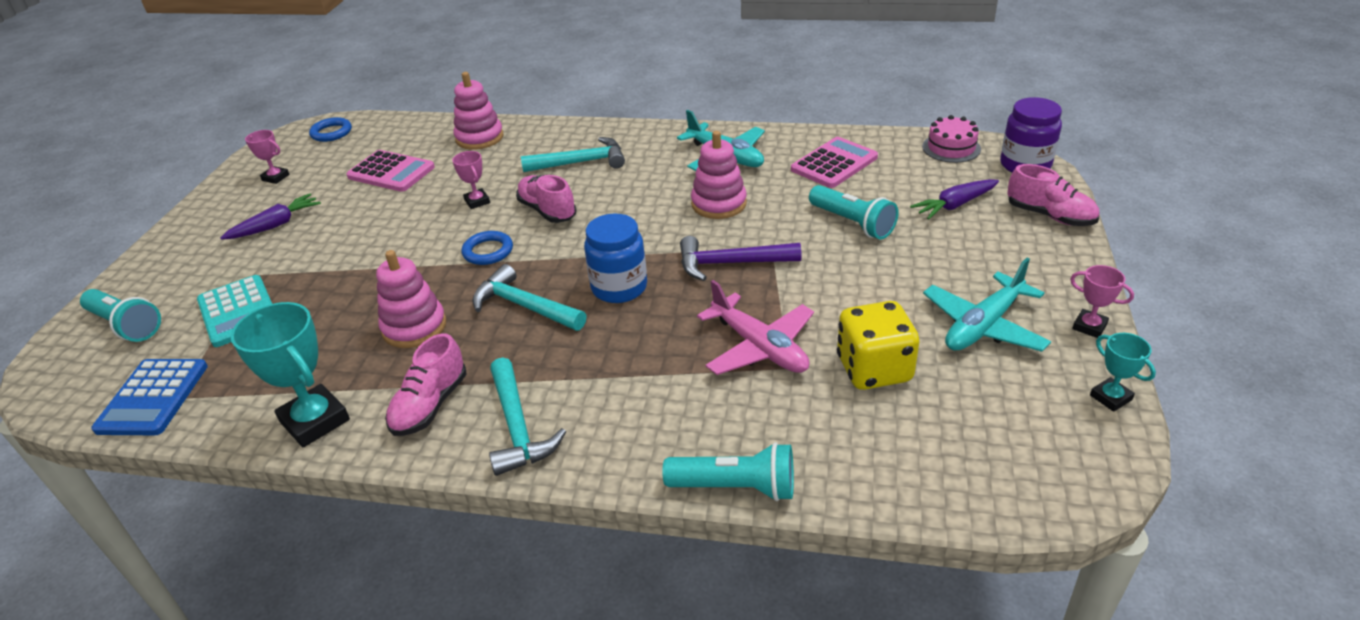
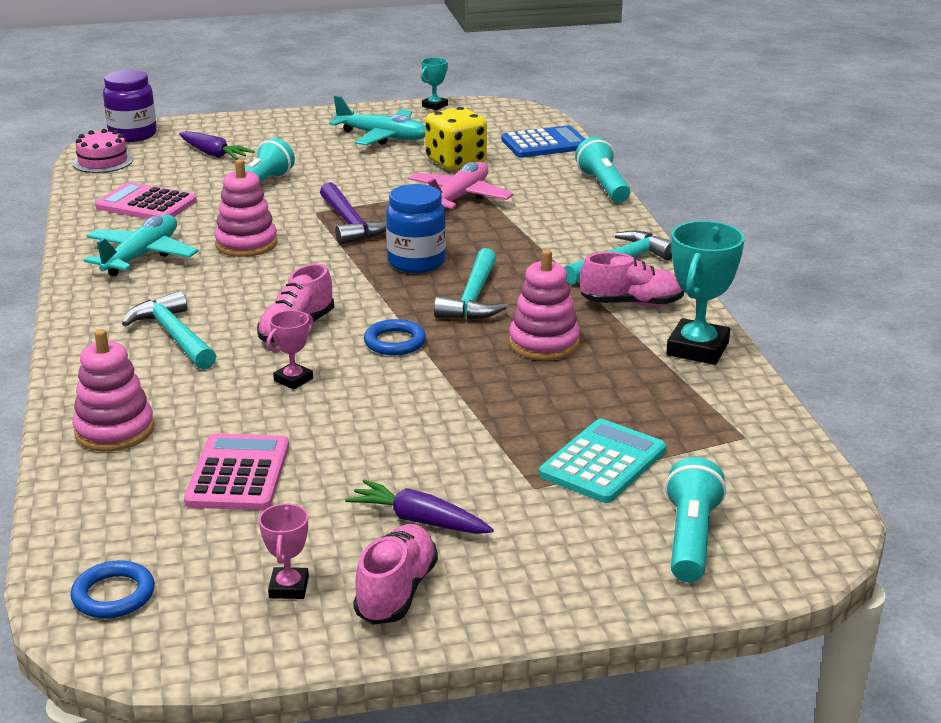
camera: 115 degrees left, 10 degrees down
blue calculator [91,359,208,435] -> blue calculator moved to [501,125,586,158]
pink shoe [1007,164,1099,226] -> pink shoe moved to [353,524,438,624]
pink trophy [1070,265,1134,338] -> none

